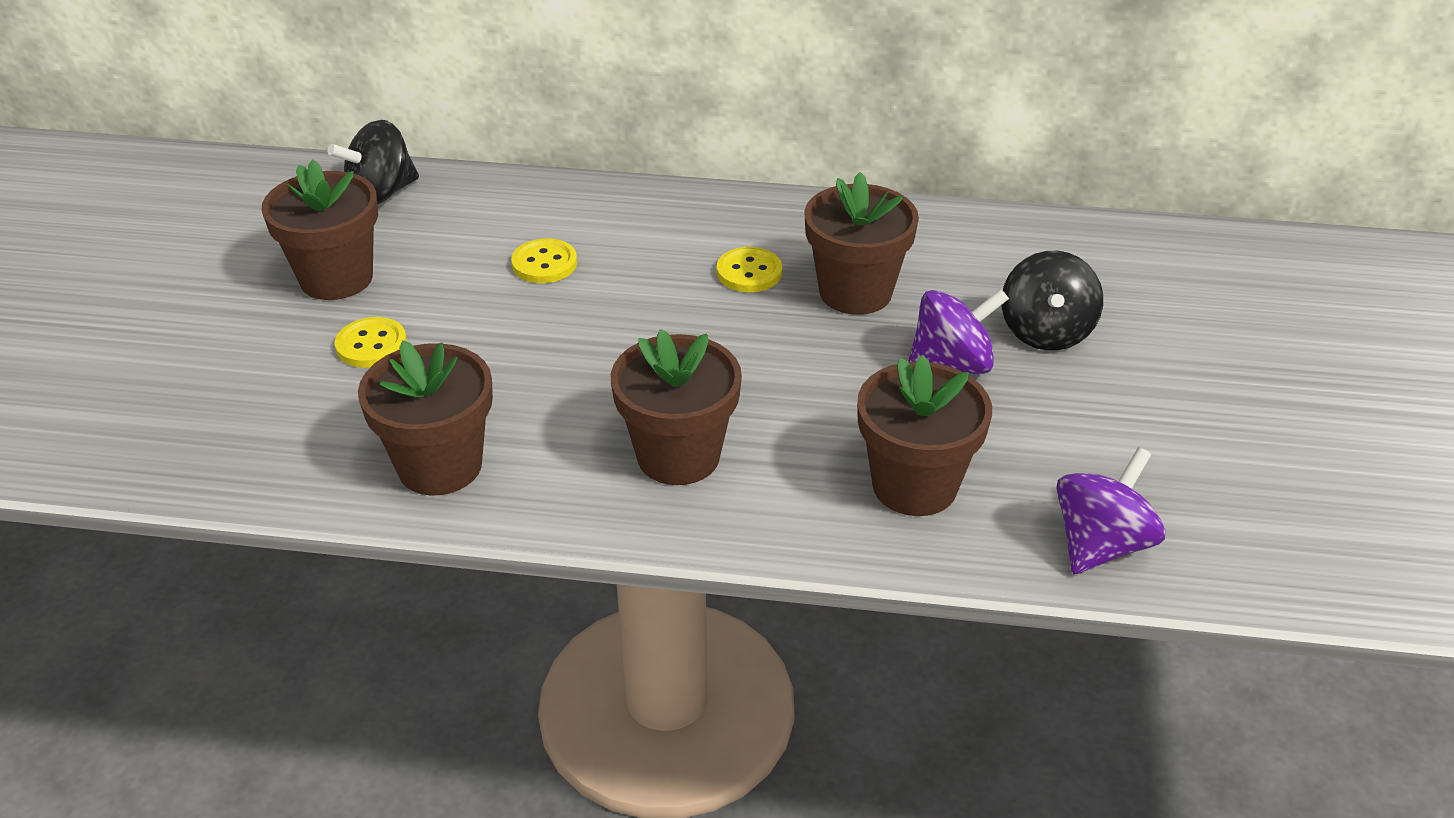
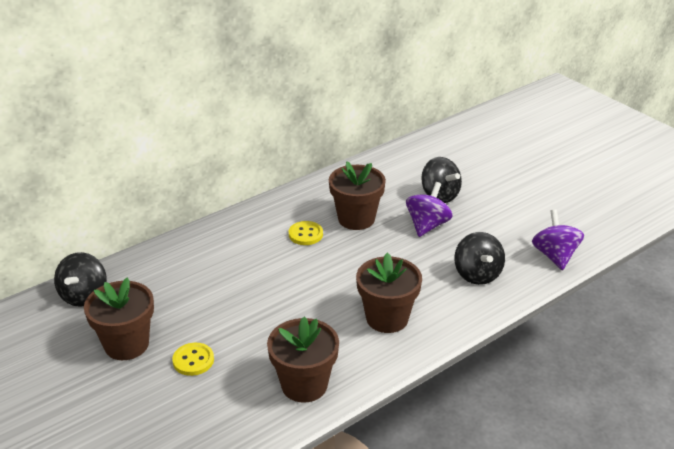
camera: 45 degrees left, 5 degrees down
yellow button [511,238,577,283] -> none
brown flower pot [857,355,992,516] -> black spinning top [455,232,505,285]

